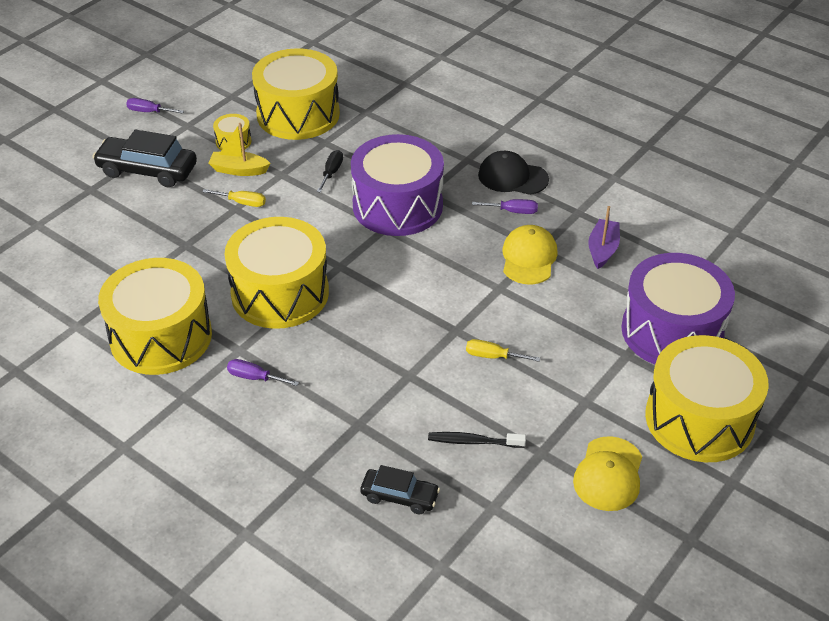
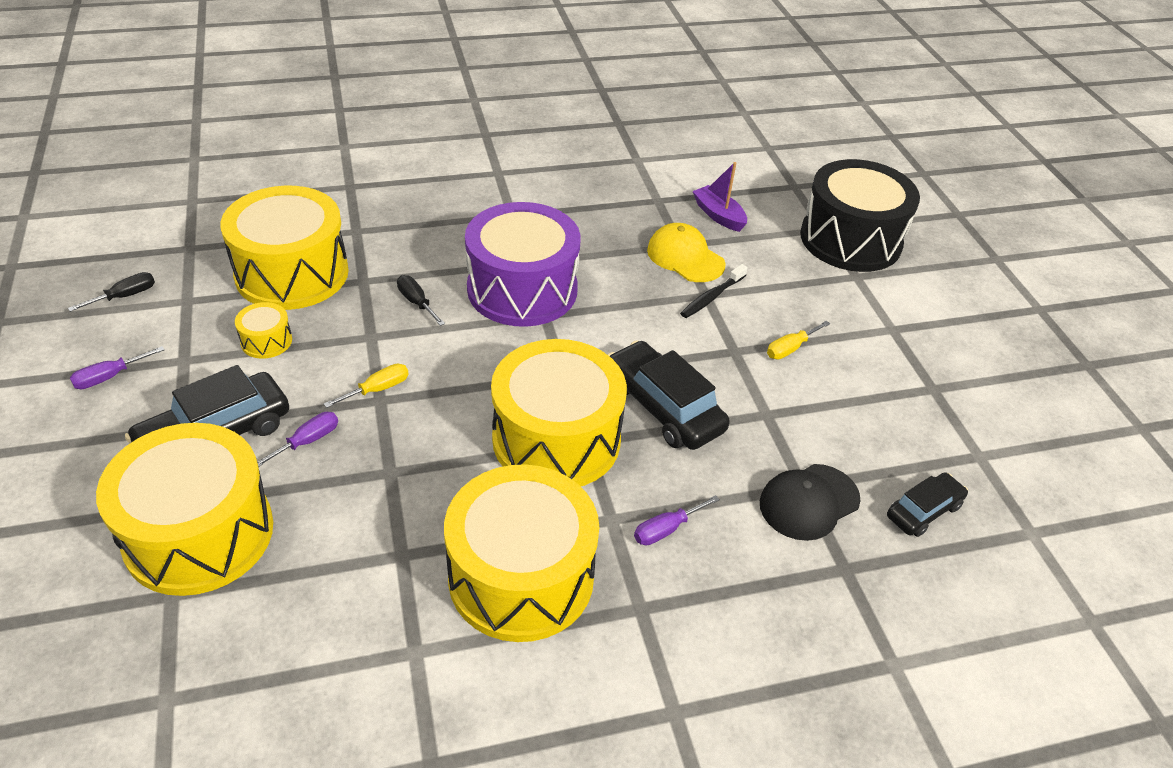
camera: 55 degrees left, 0 degrees up
yellow boat [208,123,271,176] -> none
black toothbrush [428,432,526,448] -> black toothbrush moved to [680,264,748,318]
purple screwdriver [472,199,538,214] -> purple screwdriver moved to [257,412,338,467]
black cap [478,151,549,195] -> black cap moved to [760,464,861,541]
yellow cap [573,436,642,511] -> none
purple drum [622,253,735,365] -> black drum [800,159,920,272]
yellow drum [645,335,769,462] -> yellow drum moved to [96,423,273,596]
none -> black screwdriver [68,272,155,312]
none -> black car [608,340,730,450]

